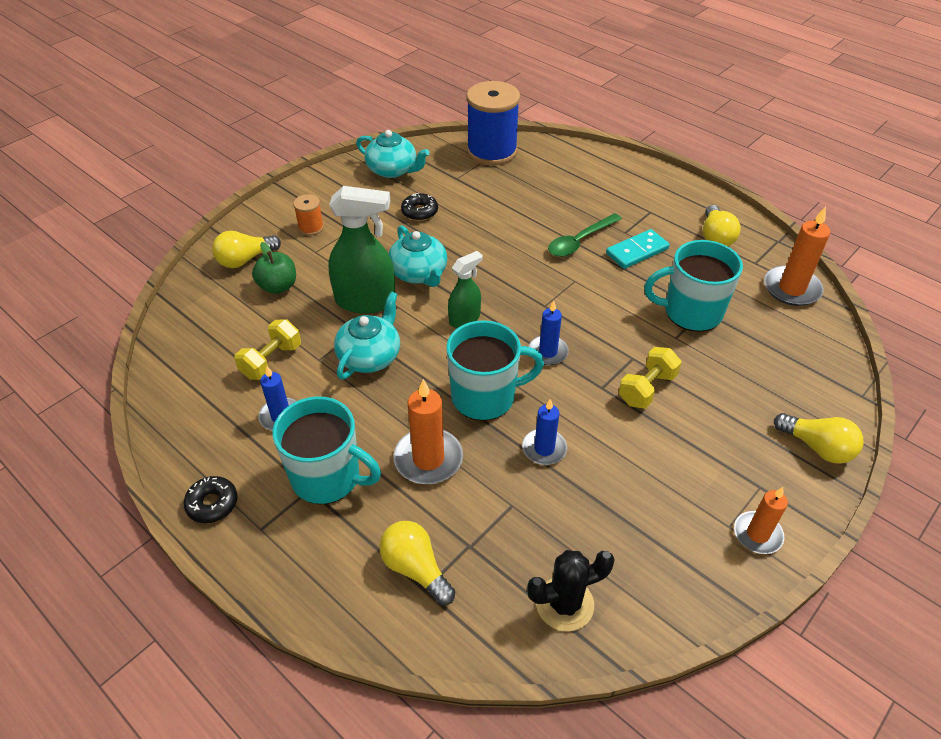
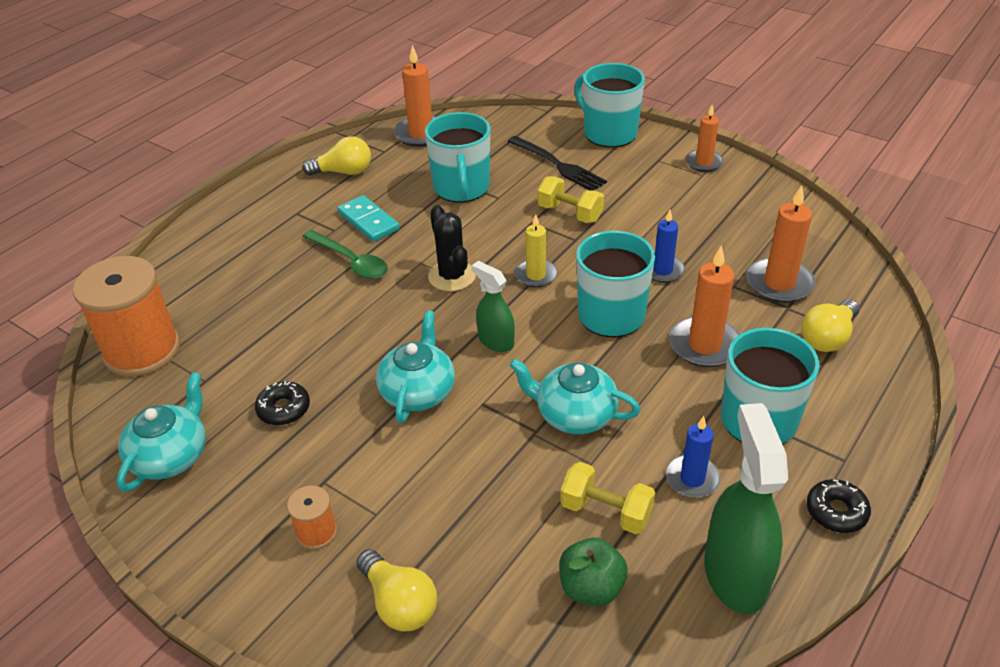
camera: 95 degrees left, 5 degrees down
green apple [252,242,296,294] -> green apple moved to [559,538,628,606]
green spray bottle [328,186,395,314] -> green spray bottle moved to [705,403,788,614]
turquoise teapot [389,225,447,287] -> turquoise teapot turned 45 degrees counterclockwise [376,310,455,423]
blue spool [466,81,520,166] -> orange spool [73,256,180,377]
black cactus [527,550,615,631] -> black cactus moved to [428,205,476,291]
blue candle [529,301,569,365] -> yellow candle [515,215,558,288]
yellow light bulb [774,413,864,464] -> turquoise mug [574,63,645,148]
none -> black fork [507,136,607,190]
none -> orange candle [746,185,816,303]

